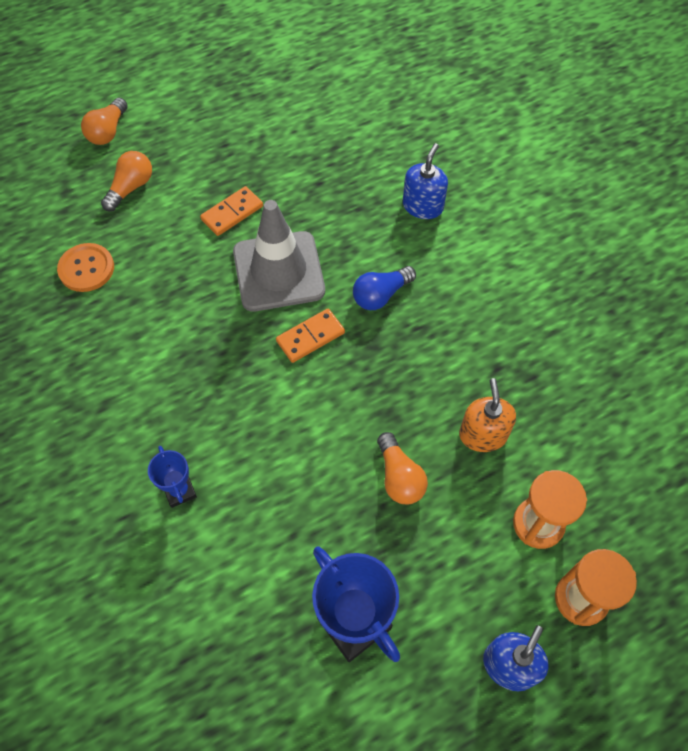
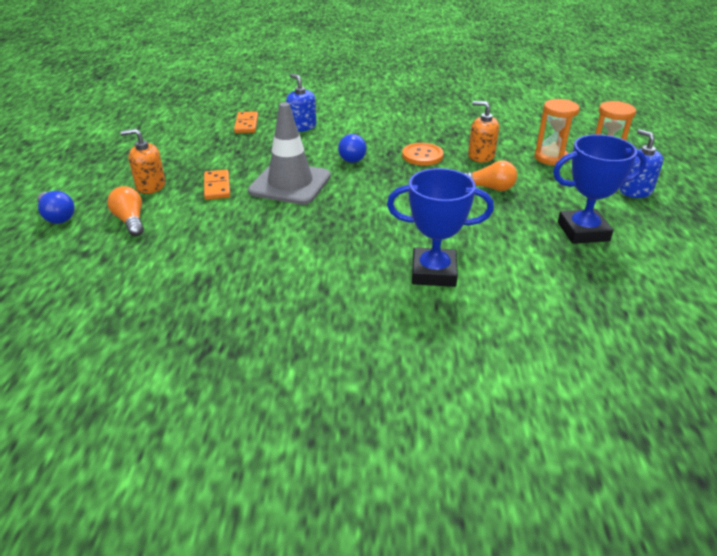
camera: 60 degrees left, 25 degrees down
orange button [57,243,114,292] -> orange button moved to [402,143,444,166]
orange light bulb [81,98,128,145] -> blue light bulb [37,191,74,224]
blue trophy [148,446,197,508] -> blue trophy [387,168,494,287], size x1.87
orange domino [276,309,345,363] -> orange domino moved to [234,111,258,133]
none -> orange soap dispenser [121,129,166,194]

